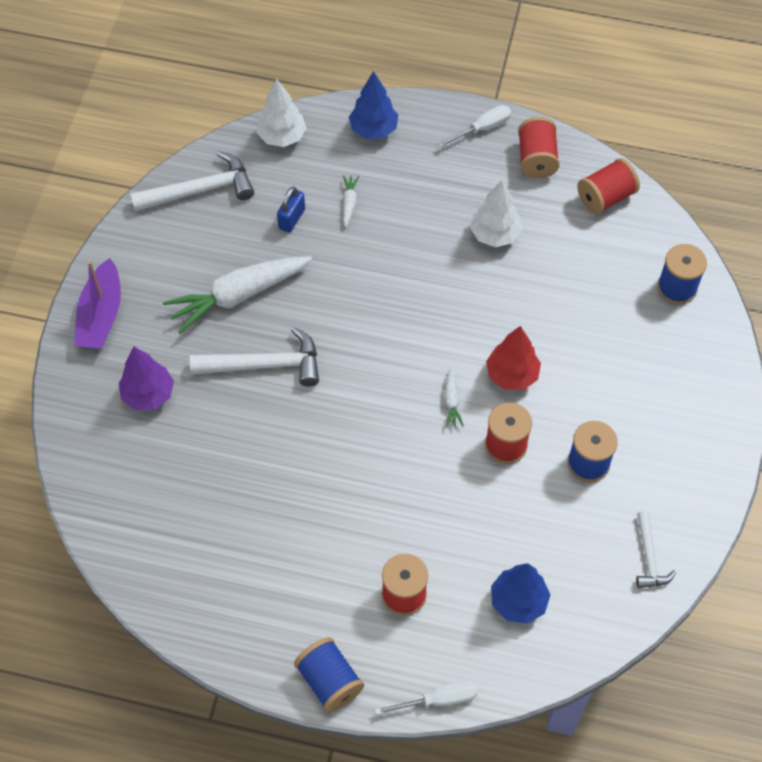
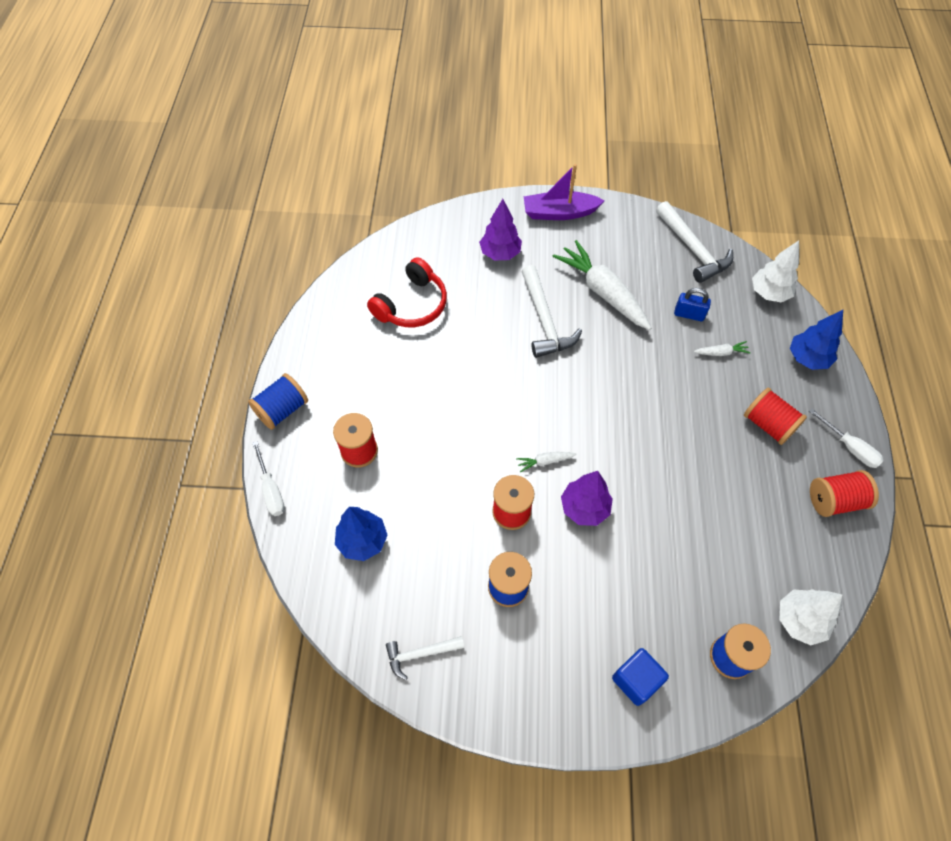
camera: 80 degrees right, 0 degrees up
white tree [470,180,522,247] -> white tree moved to [779,589,842,645]
red tree [486,326,541,390] -> purple tree [561,471,613,526]
red spool [577,158,640,214] -> red spool moved to [744,388,807,445]
none -> red headphones [367,257,447,327]
none -> blue cube [612,648,669,706]

